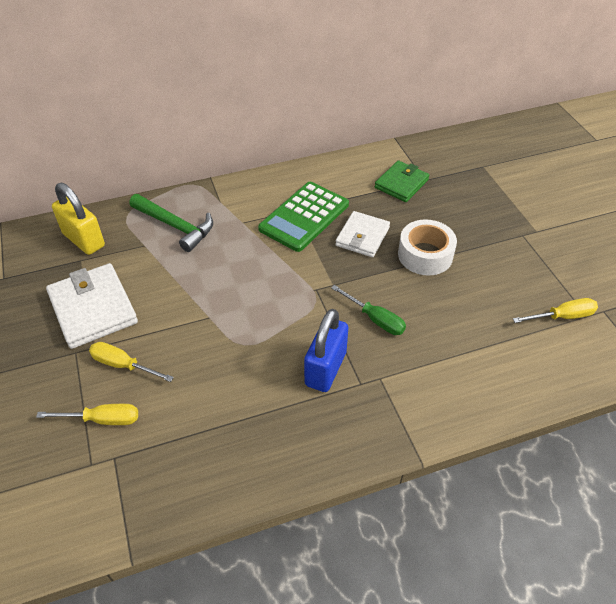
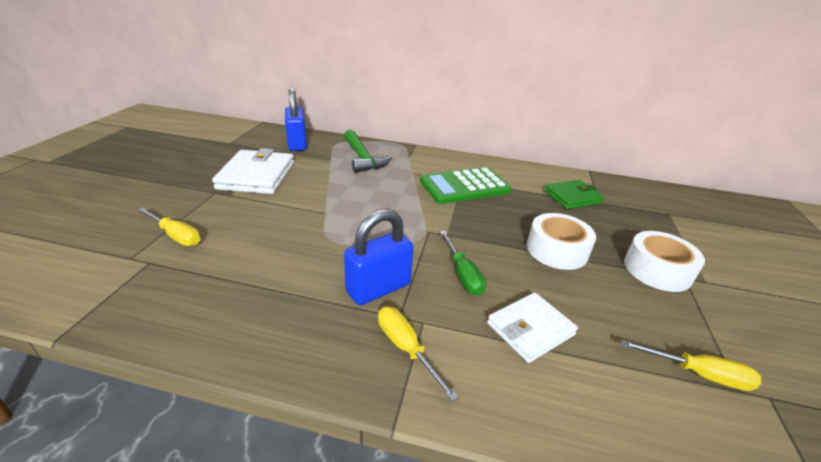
camera: 30 degrees right, 15 degrees down
yellow padlock [52,183,105,255] -> blue padlock [285,87,307,151]
yellow screwdriver [89,342,174,382] -> yellow screwdriver moved to [378,306,459,402]
white wallet [335,211,390,257] -> white wallet moved to [487,292,578,363]
none -> white tape [624,231,705,292]

